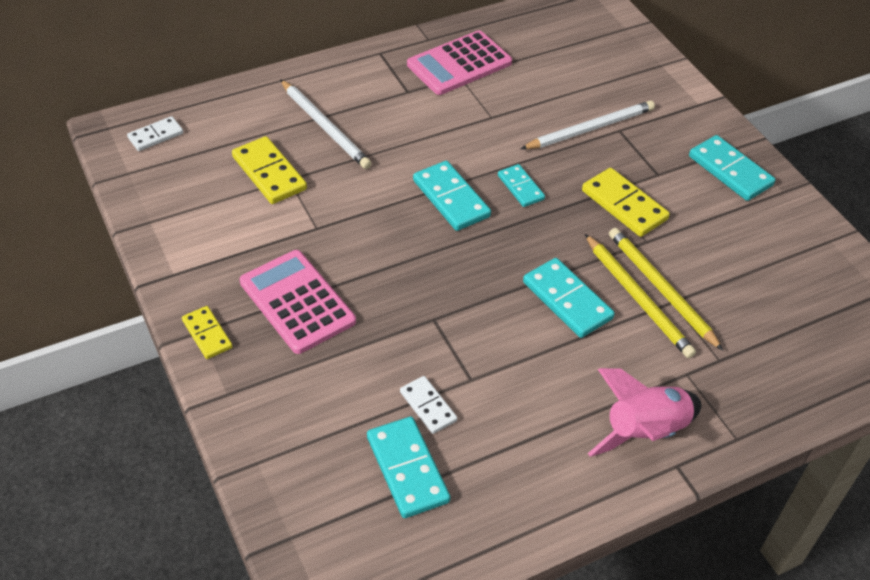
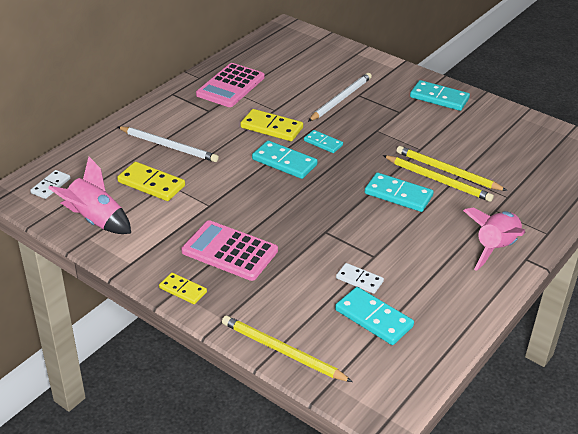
camera: 25 degrees left, 10 degrees down
yellow domino [582,168,670,237] -> yellow domino moved to [241,109,303,141]
none -> pink rocket [48,157,131,234]
none -> yellow pencil [222,316,353,382]

